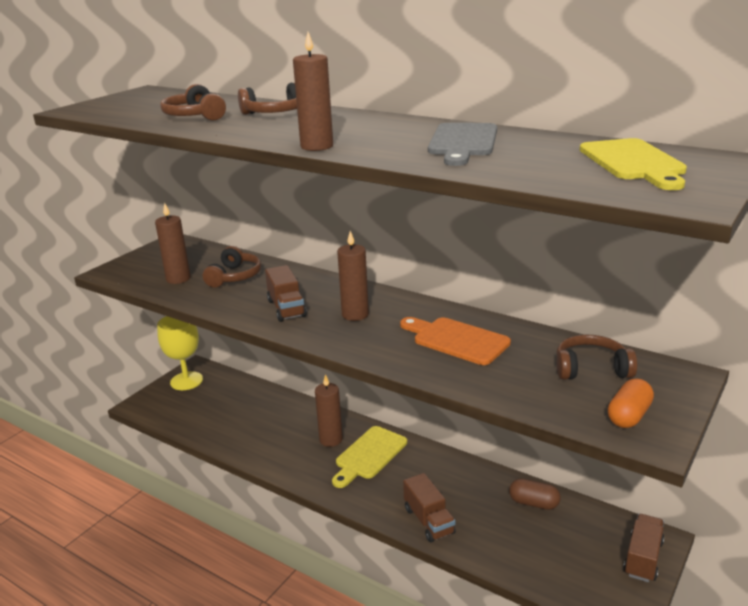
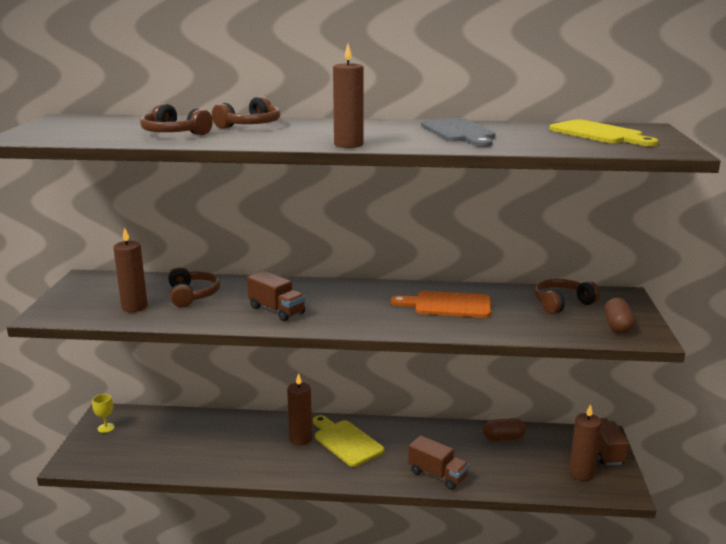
camera: 30 degrees left, 5 degrees down
yellow goblet [157,316,203,390] -> yellow goblet [92,394,115,433], size x0.47
yellow cutting board [332,426,407,488] -> yellow cutting board turned 135 degrees clockwise [313,415,384,467]
brown candle [337,231,369,321] -> brown candle moved to [569,404,601,481]
orange capsule [608,379,654,428] -> brown capsule [604,298,635,334]

